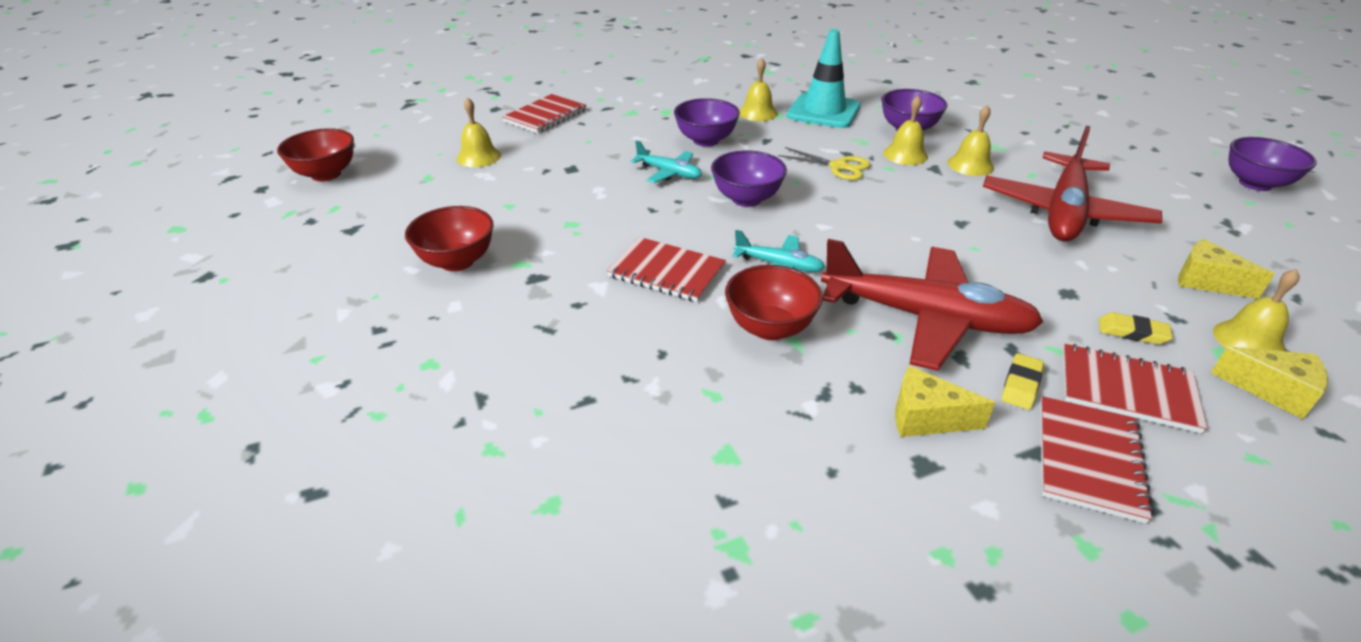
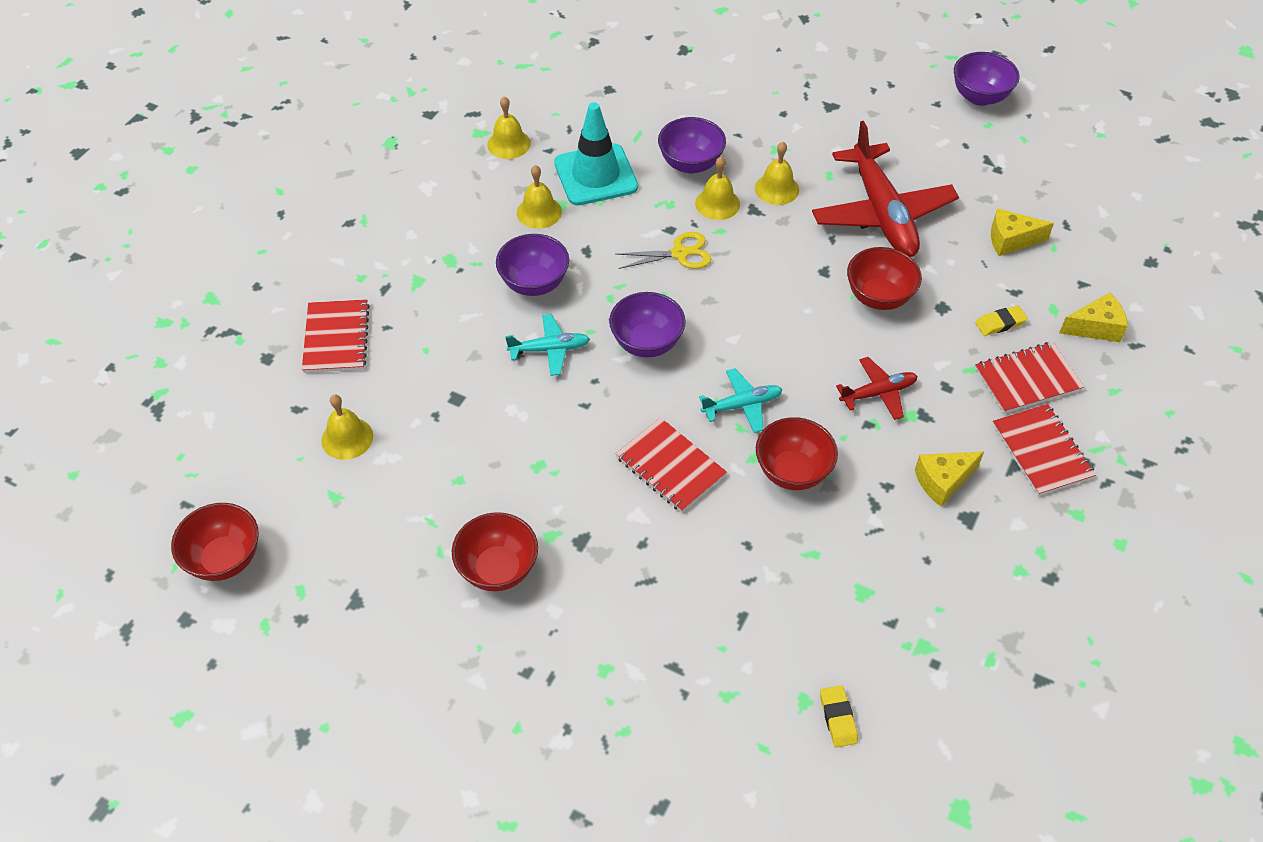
camera: 40 degrees left, 15 degrees up
red notebook [607,237,726,302] -> red notebook turned 60 degrees clockwise [616,417,727,513]
red plane [821,239,1043,371] -> red plane [836,357,918,420], size x0.49
yellow eraser [1001,353,1044,410] -> yellow eraser moved to [820,685,858,747]
yellow bell [1213,269,1300,351] -> yellow bell moved to [487,96,531,159]
none -> red bowl [847,247,922,310]

